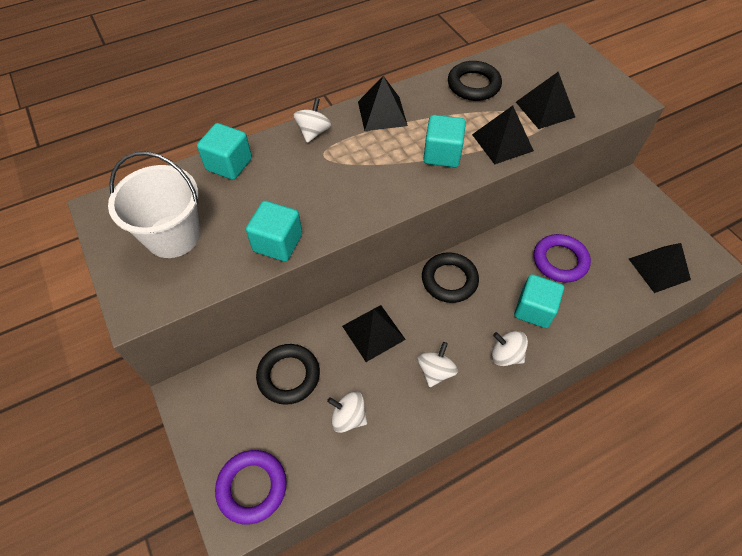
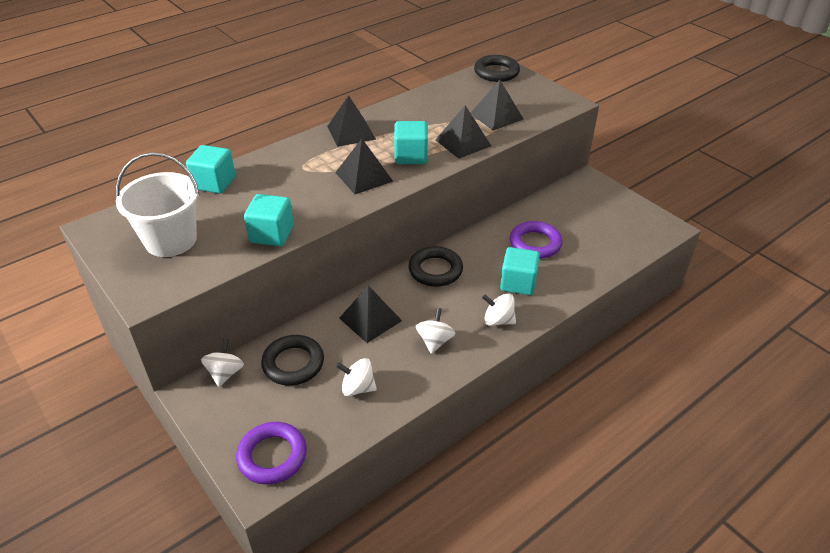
camera: 10 degrees left, 15 degrees down
white spinning top [293,98,332,143] -> white spinning top moved to [201,339,244,387]
black ring [448,61,502,101] -> black ring moved to [474,55,520,82]
black pyramid [629,243,691,293] -> black pyramid moved to [335,138,393,194]

